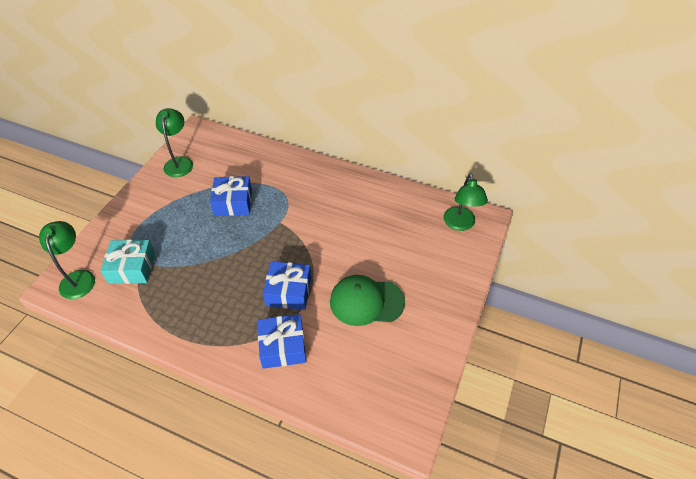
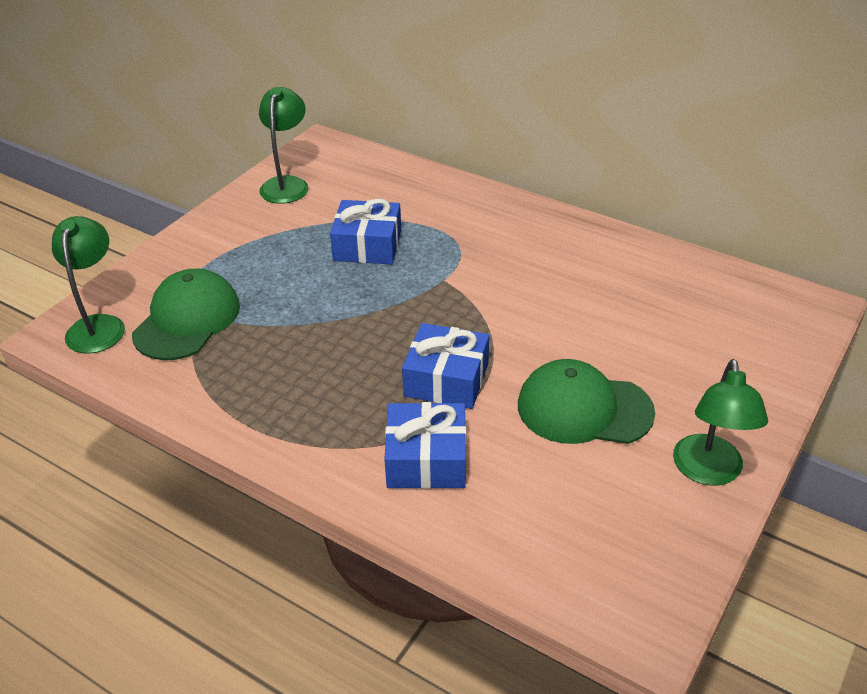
camera: 10 degrees right, 10 degrees down
turquoise gift [100,240,155,284] -> green cap [132,269,240,360]
green lamp [444,173,488,231] -> green lamp moved to [673,359,768,486]

